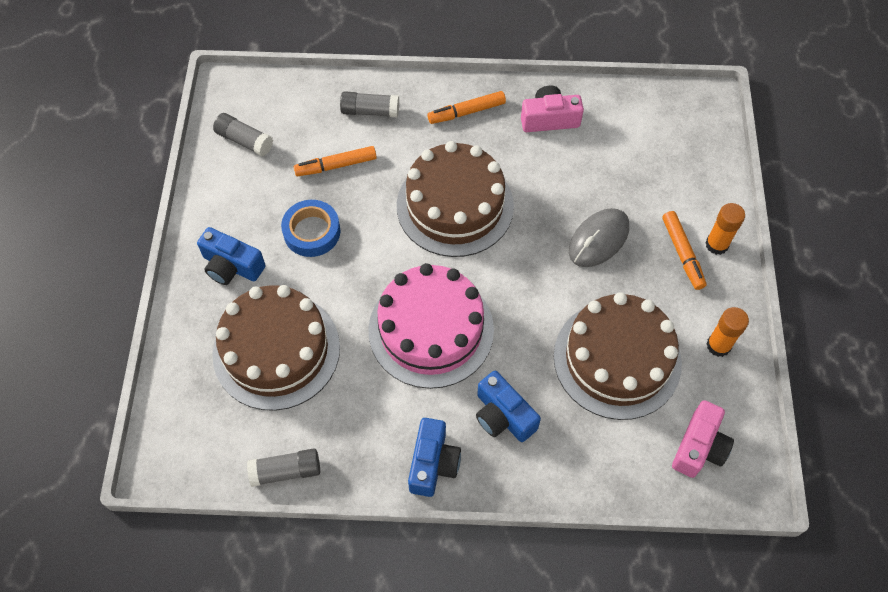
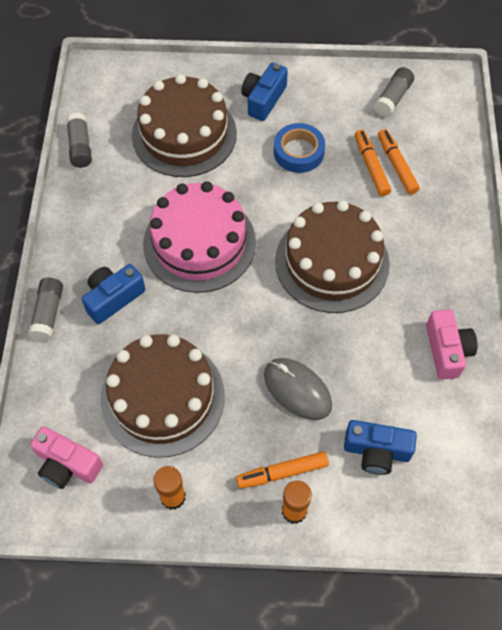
camera: 90 degrees right, 0 degrees up
grey glue stick [340,91,399,117] -> grey glue stick moved to [28,278,63,341]
blue camera [408,418,461,497] -> blue camera moved to [344,420,417,475]
orange marker [427,91,506,124] -> orange marker moved to [378,129,420,195]

